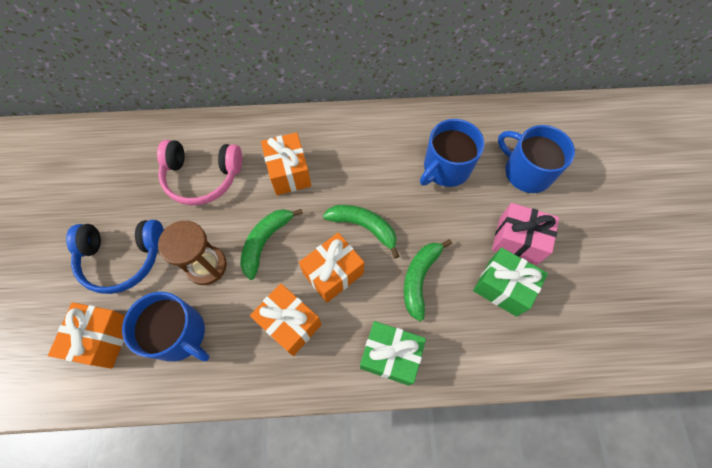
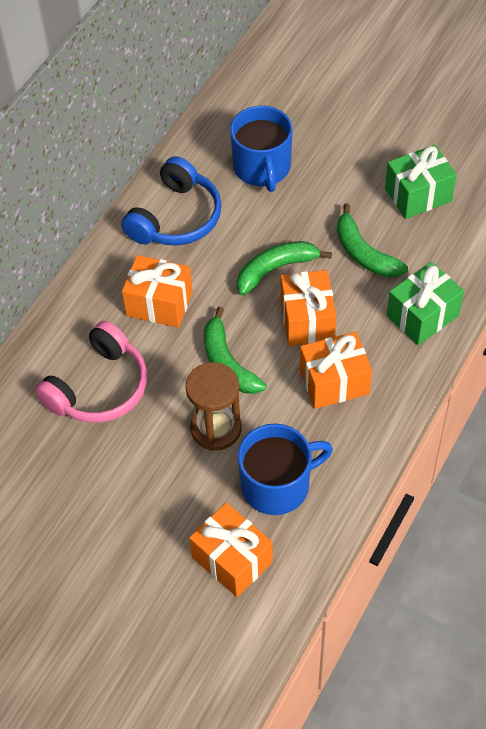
camera: 55 degrees left, 10 degrees down
blue headphones [66,220,164,294] -> blue headphones moved to [121,156,222,246]
pink gift [492,203,559,265] -> none
blue mug [498,125,575,193] -> none

